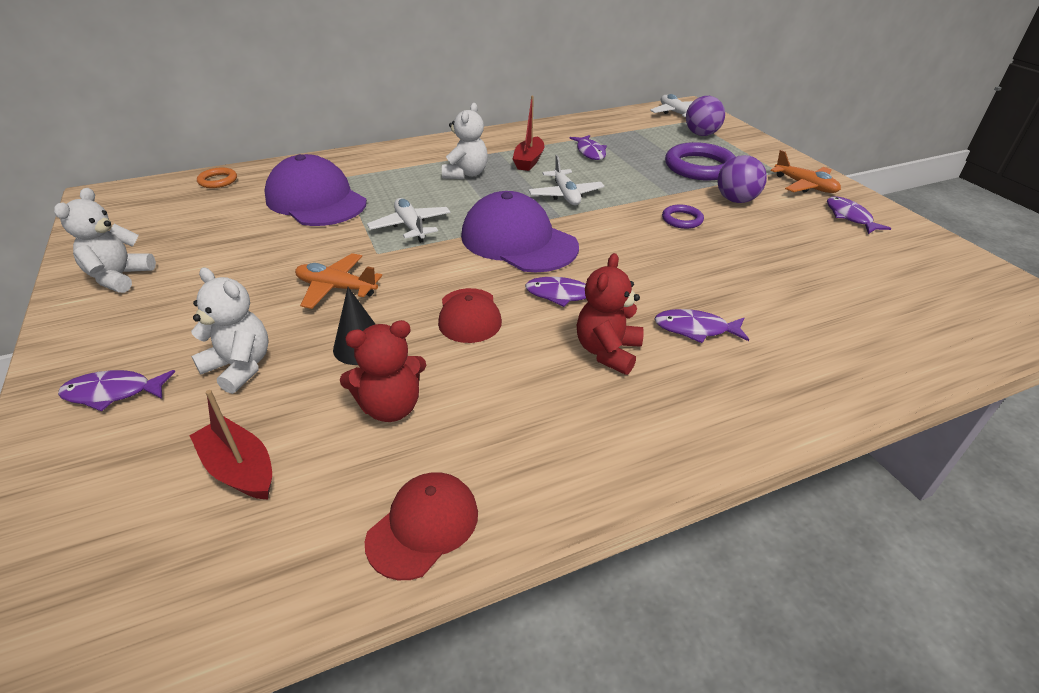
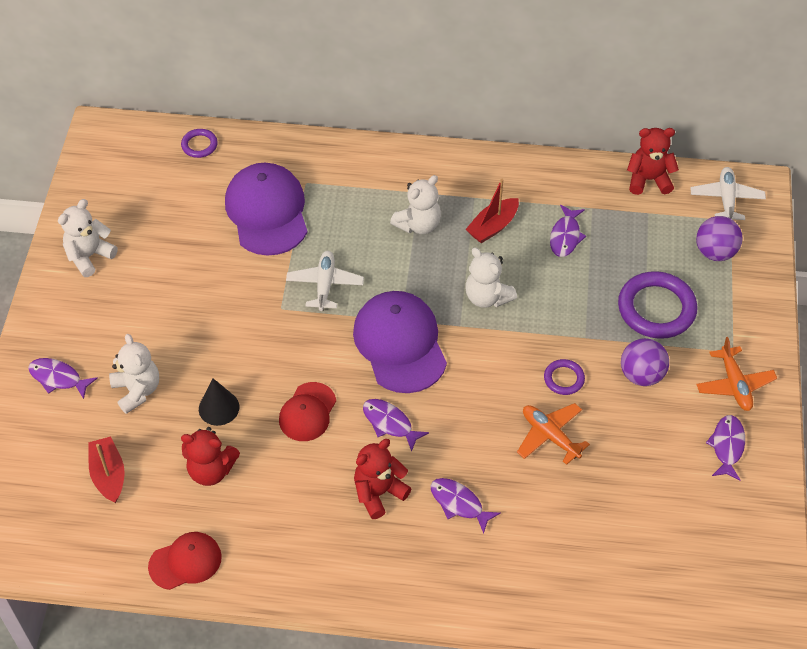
camera: 30 degrees right, 15 degrees up
orange ring [197,167,237,188] -> purple ring [181,129,218,158]
orange plane [295,253,382,309] -> orange plane moved to [517,403,590,465]
white plane [528,155,605,205] -> white teddy bear [465,248,517,308]
none -> red teddy bear [627,128,679,195]

